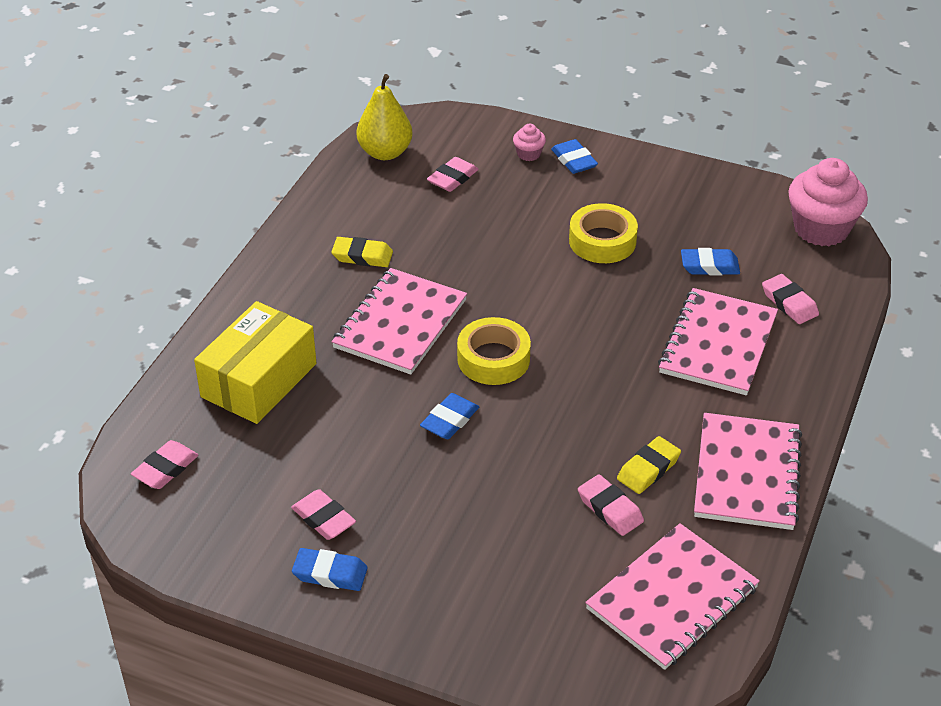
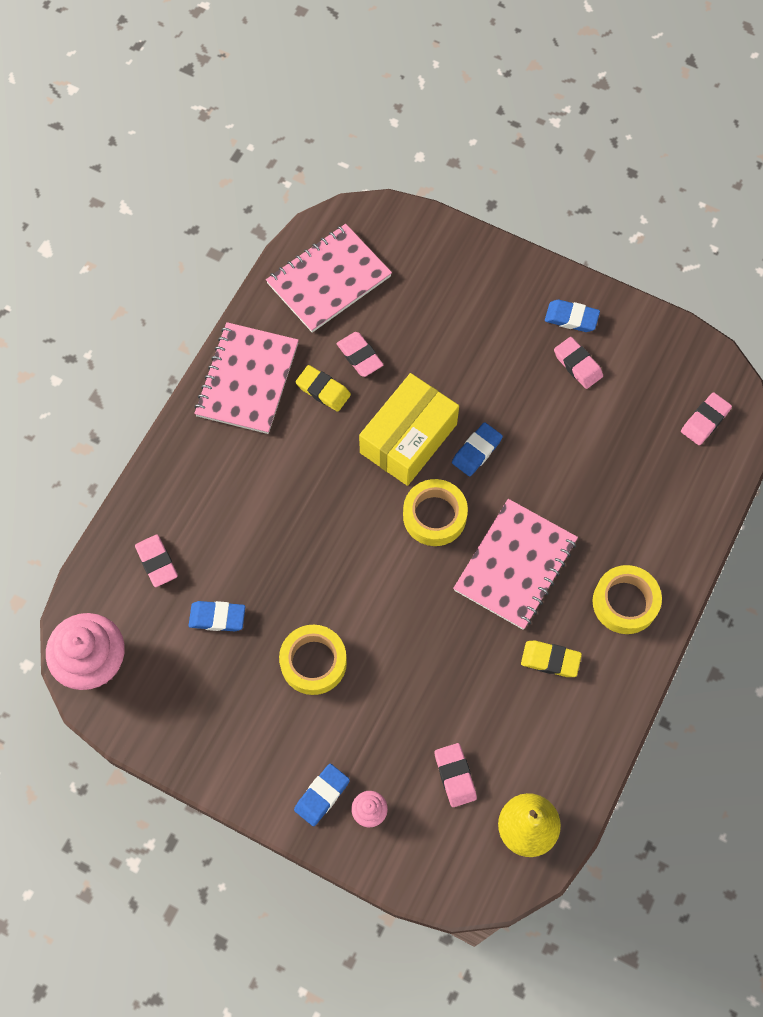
camera: 175 degrees left, 25 degrees up
yellow box [194,301,316,424] -> yellow box moved to [359,373,459,486]
pink eraser [427,157,479,192] -> pink eraser turned 60 degrees counterclockwise [434,743,477,807]
blue eraser [551,139,598,174] -> blue eraser turned 60 degrees clockwise [294,764,350,826]
yellow eraser [617,436,681,494] -> yellow eraser turned 75 degrees clockwise [295,365,351,412]
pink notebook [658,288,778,395] -> none
none -> yellow tape [593,565,662,634]

